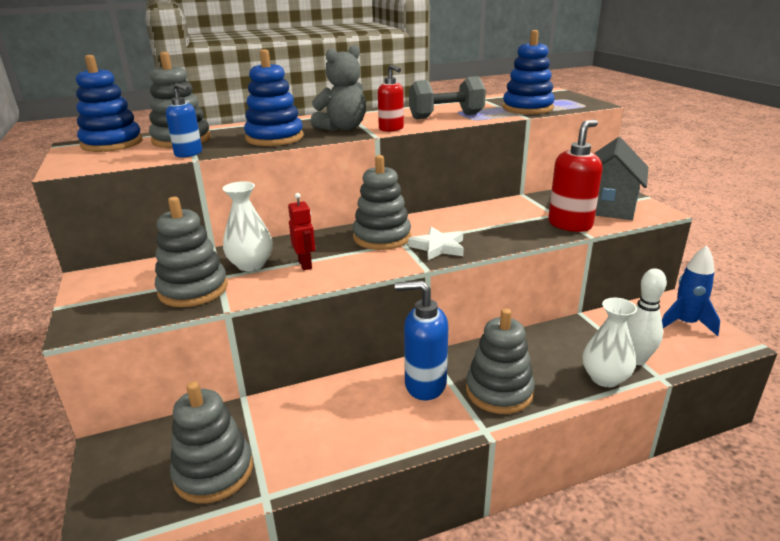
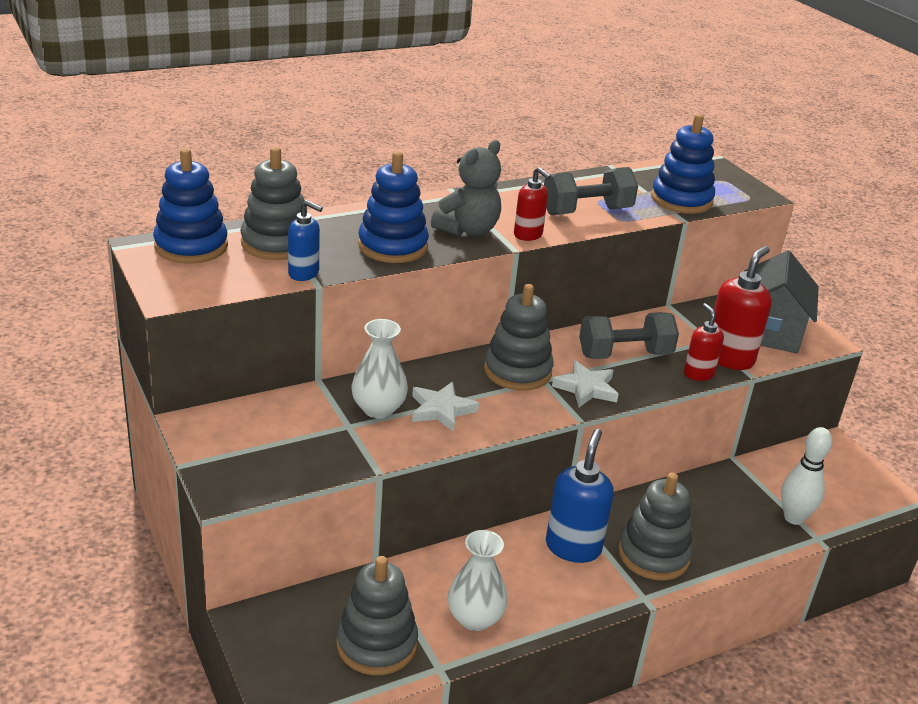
camera: 10 degrees left, 5 degrees up
grey stacking toy [155,197,228,307] -> none
red robot [288,193,315,270] -> white star [412,382,479,432]
blue soap dispenser [395,280,448,400] -> blue soap dispenser turned 105 degrees clockwise [546,429,614,563]
white vase [583,298,637,387] -> white vase moved to [448,530,508,631]
blue rocket [662,246,720,336] -> none
none -> grey dumbbell [579,312,679,359]
none -> red soap dispenser [684,303,724,381]

